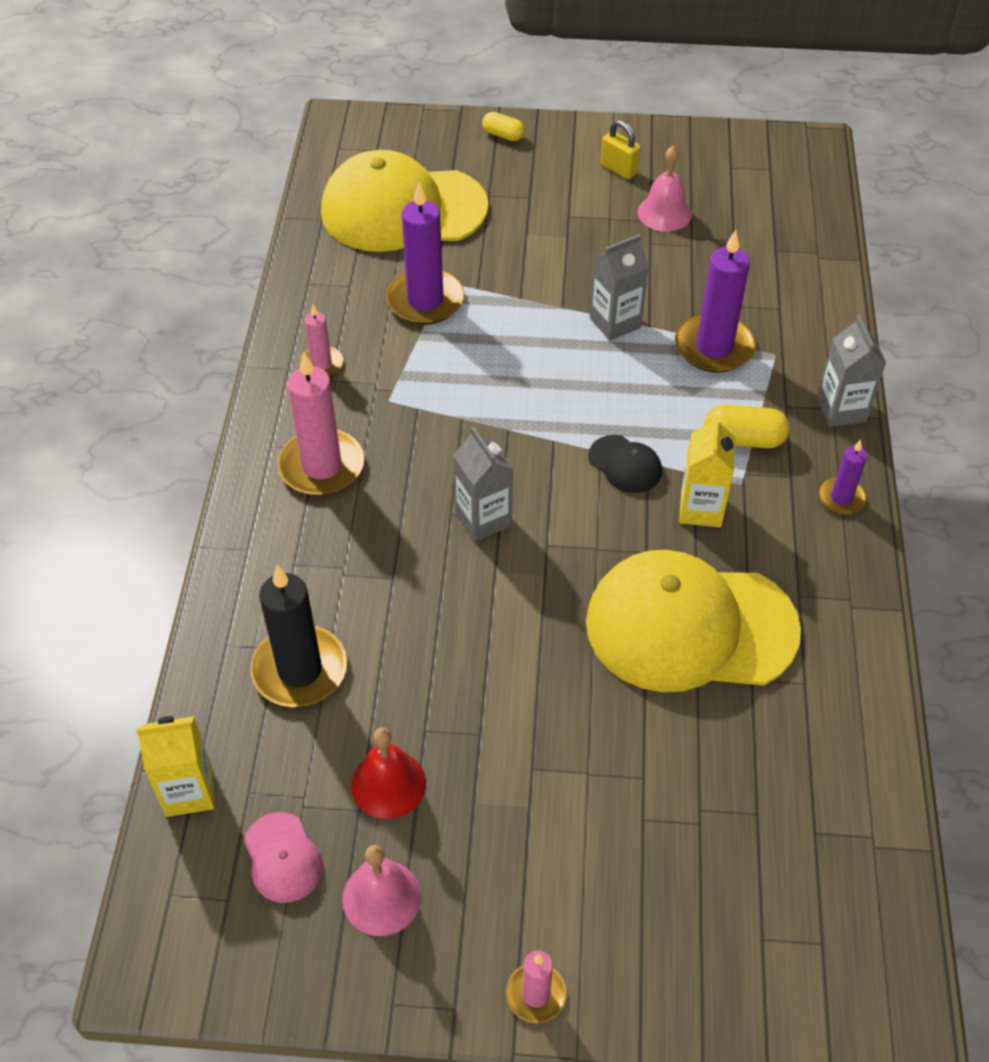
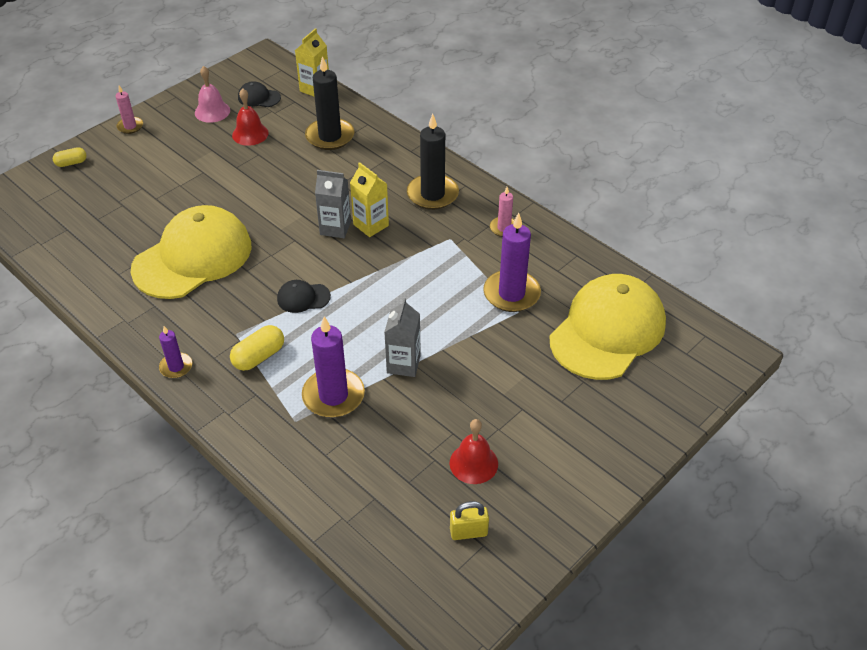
camera: 130 degrees right, 5 degrees down
pink cap [244,812,323,903] -> black cap [238,81,281,107]
pink candle [278,352,364,495] -> black candle [407,114,459,210]
yellow capsule [482,112,525,141] -> yellow capsule moved to [53,147,87,167]
yellow padlock [601,120,641,179] -> yellow padlock moved to [450,501,489,540]
pink bell [638,146,692,232] -> red bell [450,419,498,484]
yellow carton [679,415,735,527] -> yellow carton moved to [350,162,389,237]
grey carton [817,315,886,427] -> none

